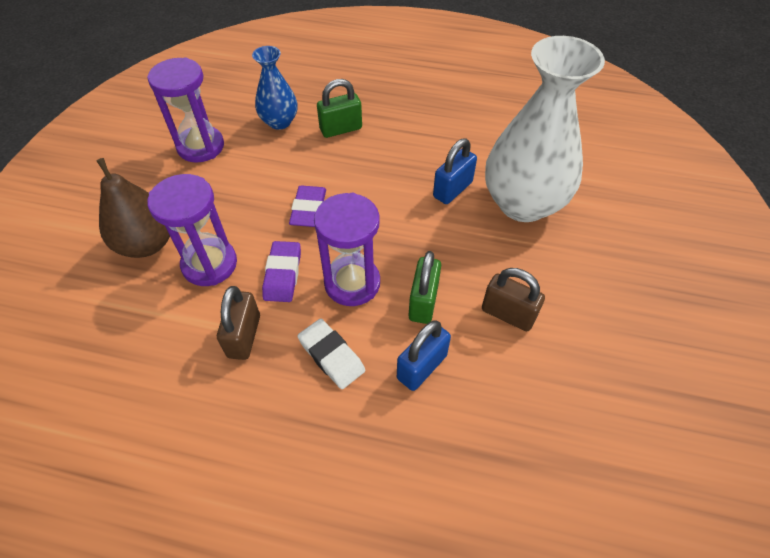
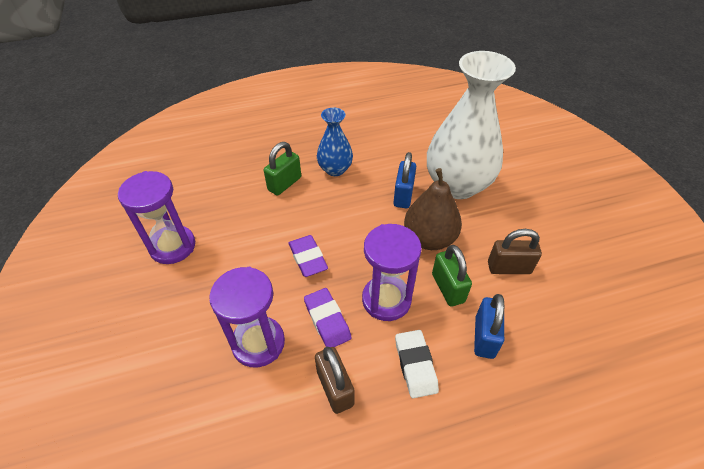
camera: 30 degrees left, 5 degrees down
brown pear [96,158,170,258] -> brown pear moved to [404,168,462,250]
blue vase [252,46,297,130] -> blue vase moved to [317,108,353,176]
white eraser [297,318,365,389] -> white eraser turned 60 degrees clockwise [395,330,439,398]

